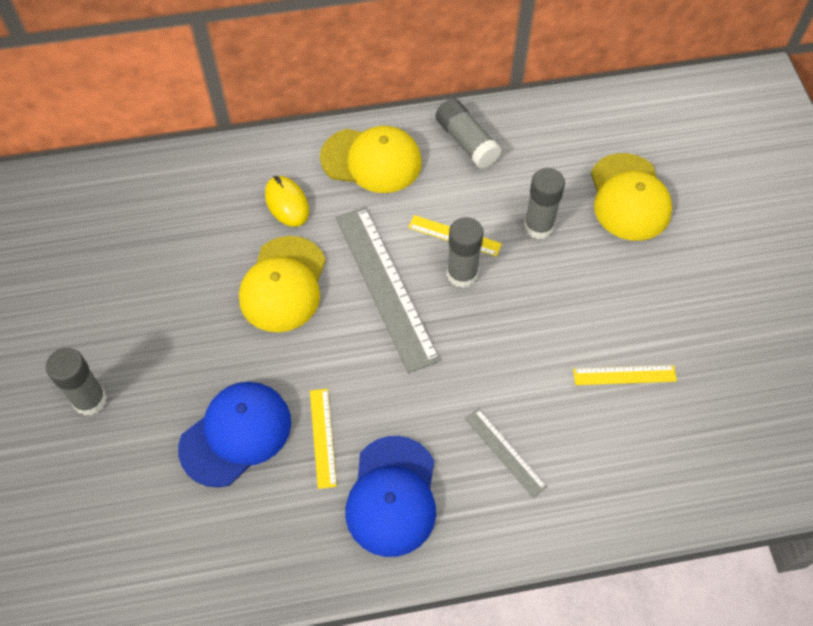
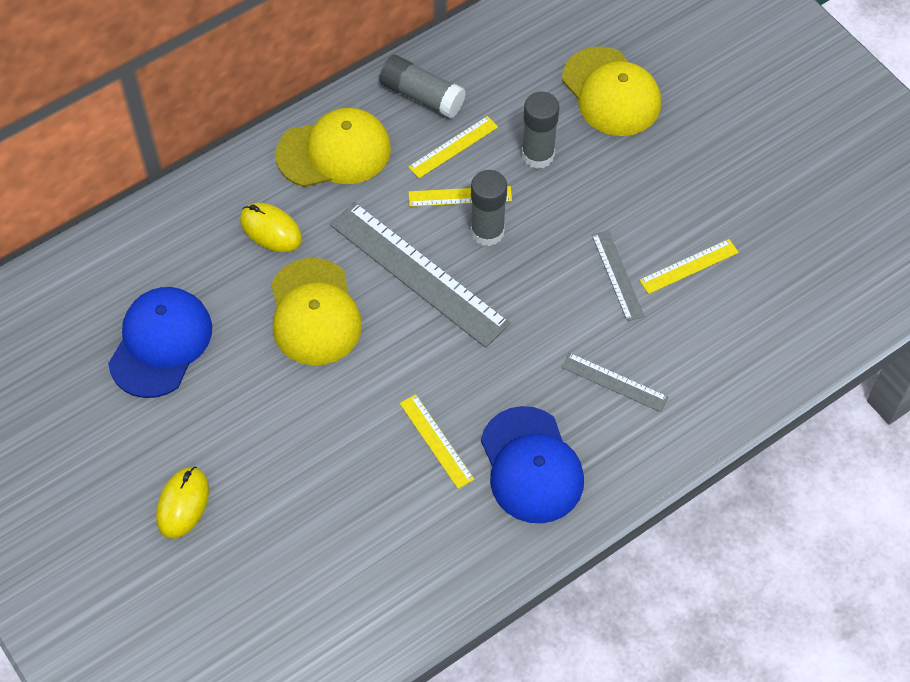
camera: 25 degrees left, 0 degrees up
grey glue stick [46,348,107,416] -> yellow mouse [156,467,209,539]
blue cap [178,382,291,488] -> blue cap moved to [108,287,212,398]
none -> yellow ruler [408,116,498,178]
none -> grey ruler [592,230,644,321]

